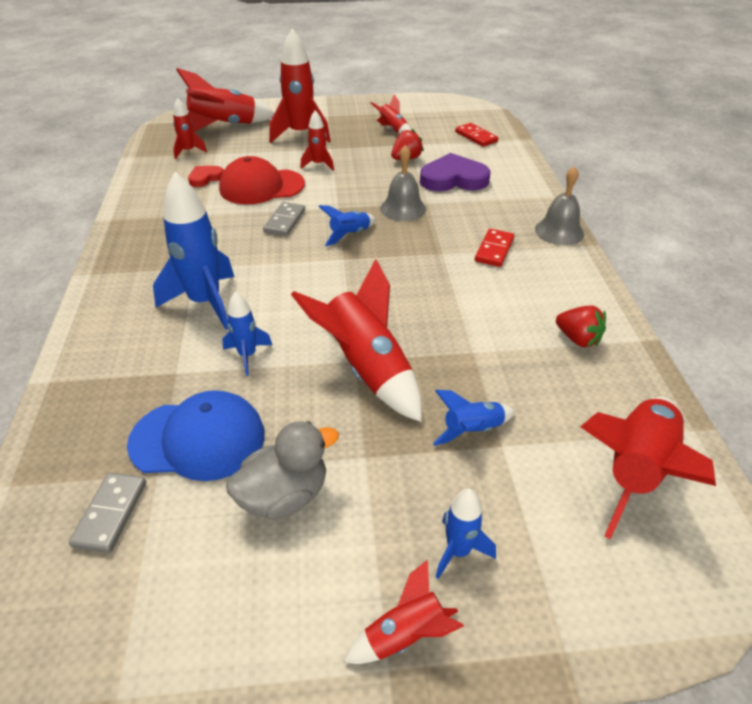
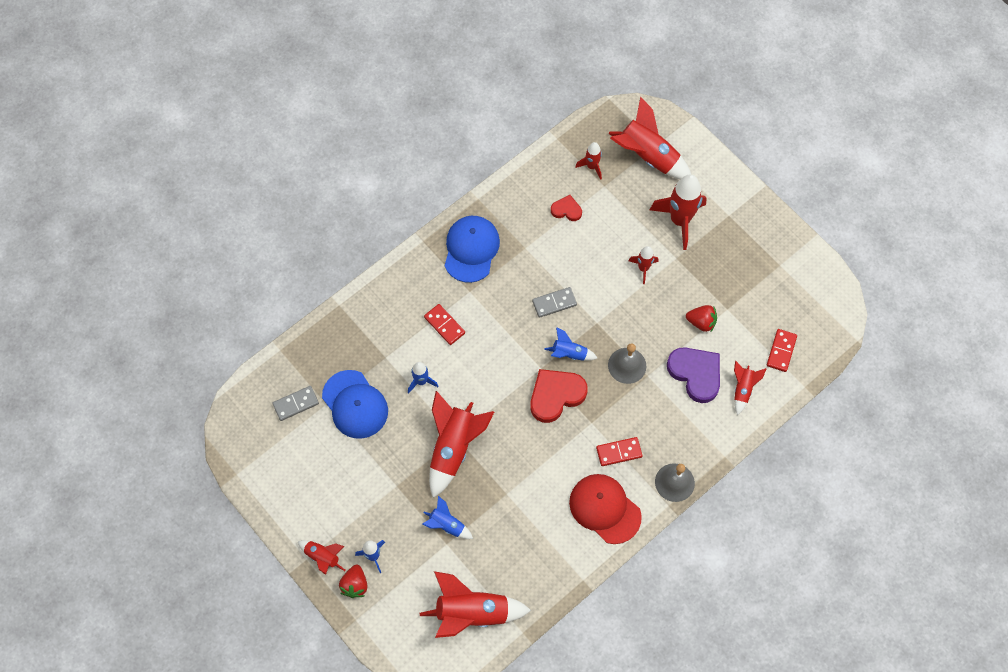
camera: 55 degrees right, 25 degrees up
blue rocket [153,172,234,330] -> red domino [424,304,465,345]
red cap [219,156,305,204] -> red cap moved to [569,474,642,544]
grey duck [226,421,339,520] -> none
red rocket [371,95,411,134] -> red rocket moved to [734,361,766,415]
red strawberry [556,305,606,347] -> red strawberry moved to [339,565,368,598]
none -> blue cap [444,216,500,283]
none -> red heart [530,369,588,423]

